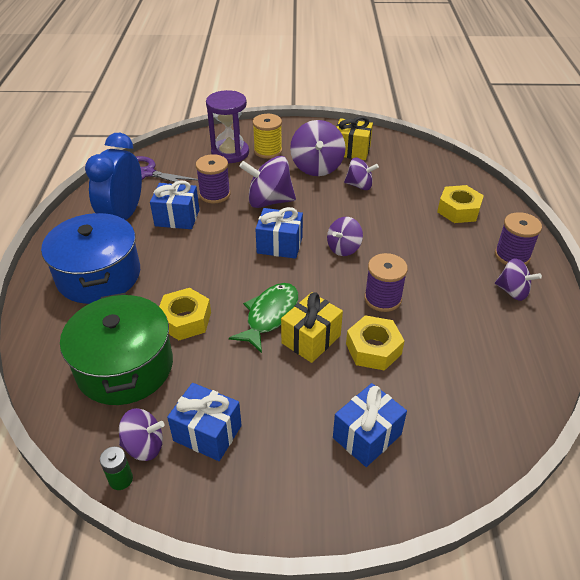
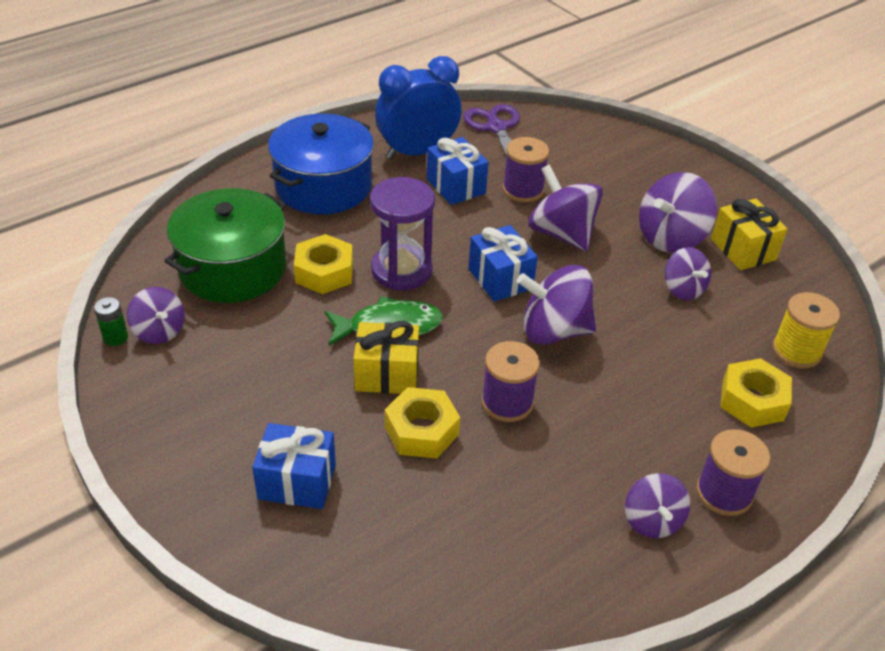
camera: 50 degrees right, 0 degrees up
blue gift [167,383,242,461] -> none
purple hourglass [206,90,249,163] -> purple hourglass moved to [370,177,435,290]
yellow spool [253,114,282,159] -> yellow spool moved to [772,292,840,368]
purple spinning top [327,217,363,256] -> purple spinning top [517,265,596,345], size x1.62

